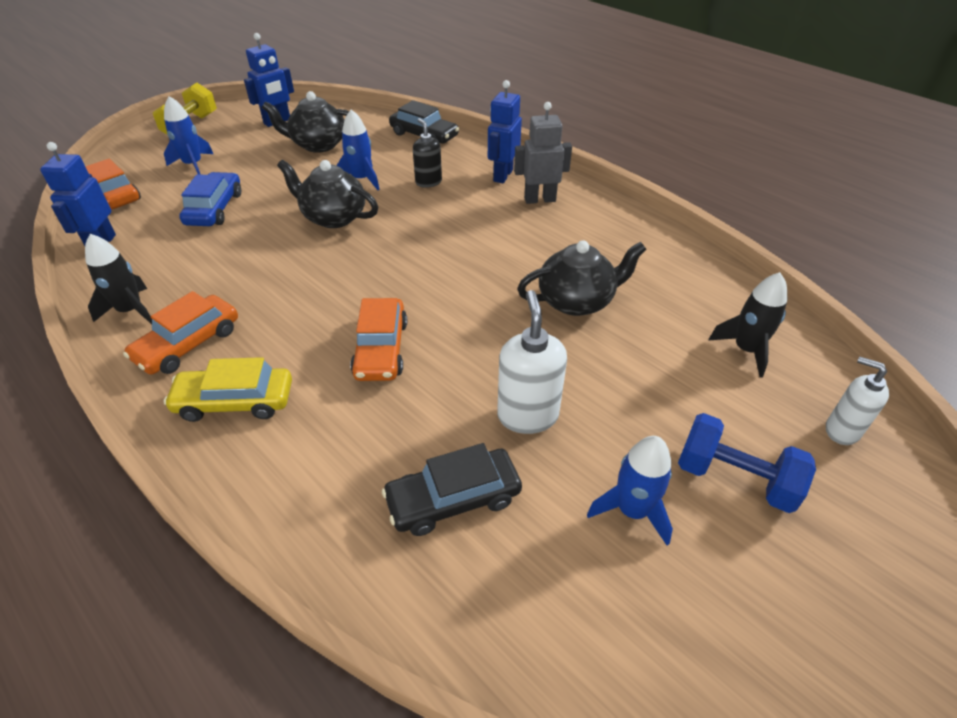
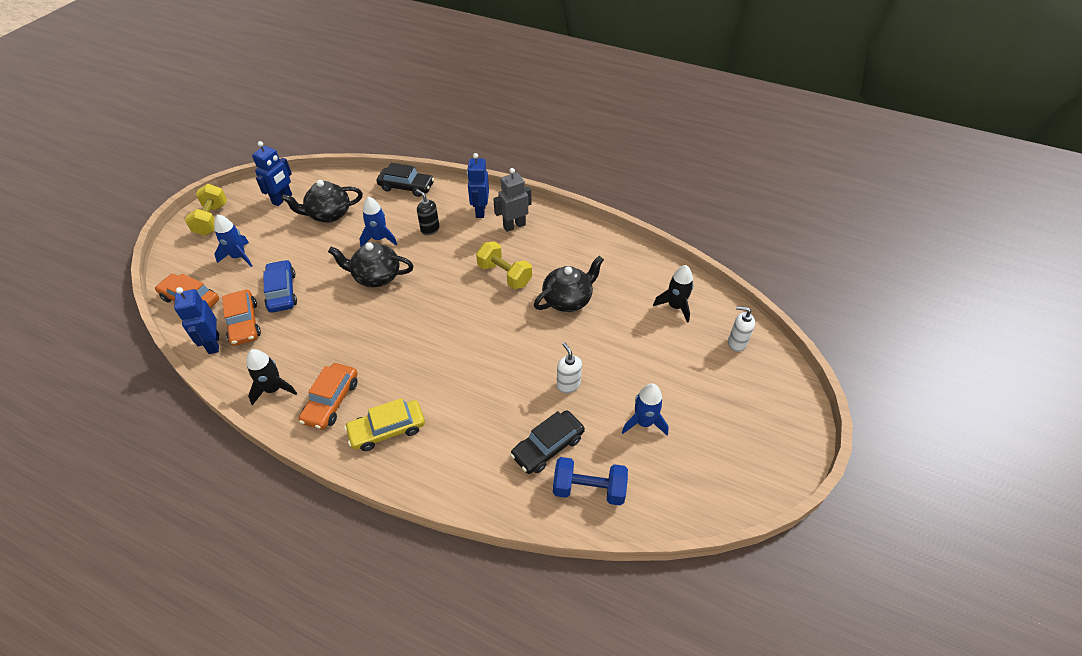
camera: 20 degrees left, 5 degrees up
orange car [350,298,407,381] -> orange car moved to [222,290,261,346]
white soap dispenser [497,290,567,434] -> white soap dispenser [557,342,582,393], size x0.66
blue dumbbell [678,413,816,513] -> blue dumbbell moved to [553,457,628,506]
none -> yellow dumbbell [476,241,532,289]

